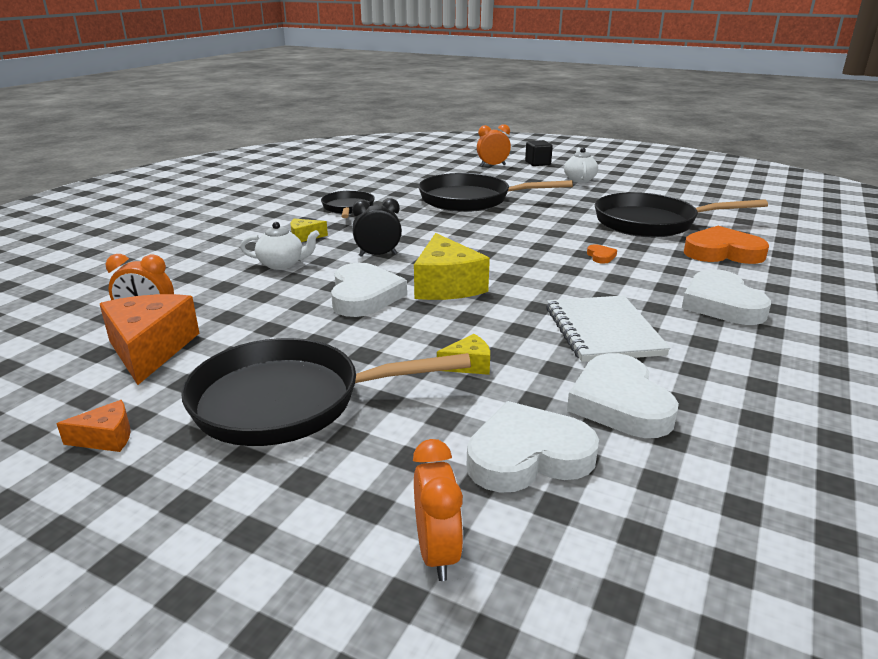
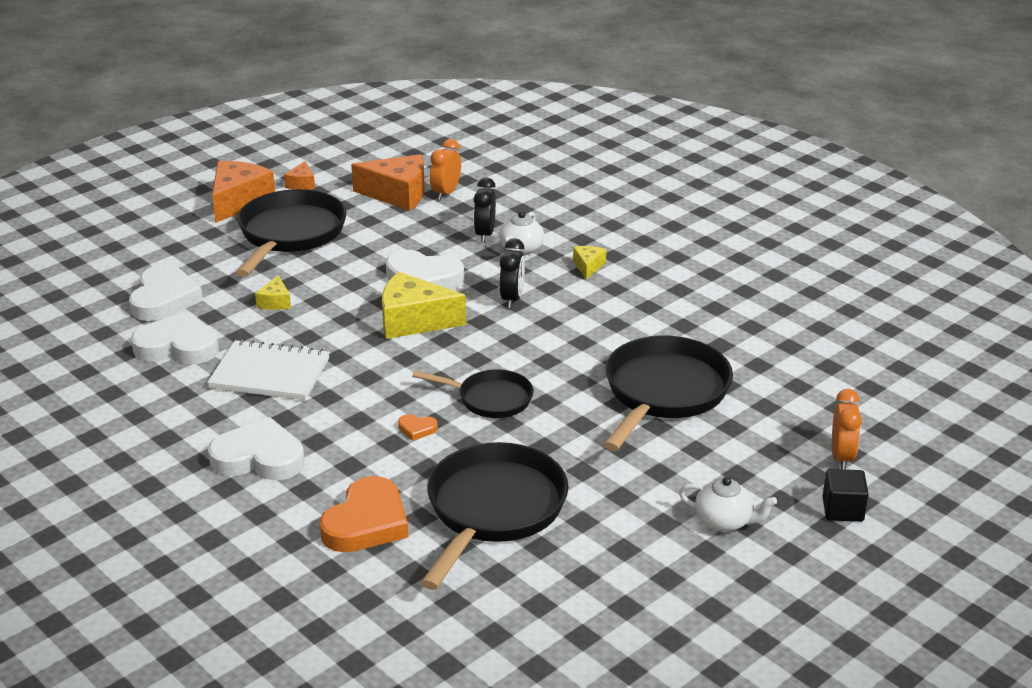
camera: 110 degrees right, 5 degrees up
black pan [321,190,375,218] -> black pan moved to [412,370,533,418]
orange clock [413,439,463,581] -> none
none -> orange cheese [212,161,275,223]
none -> black clock [474,177,496,243]

